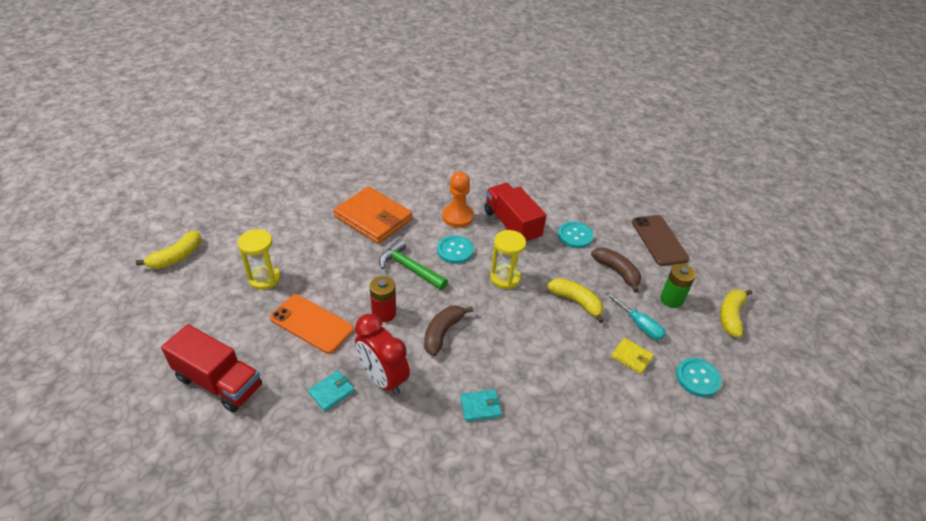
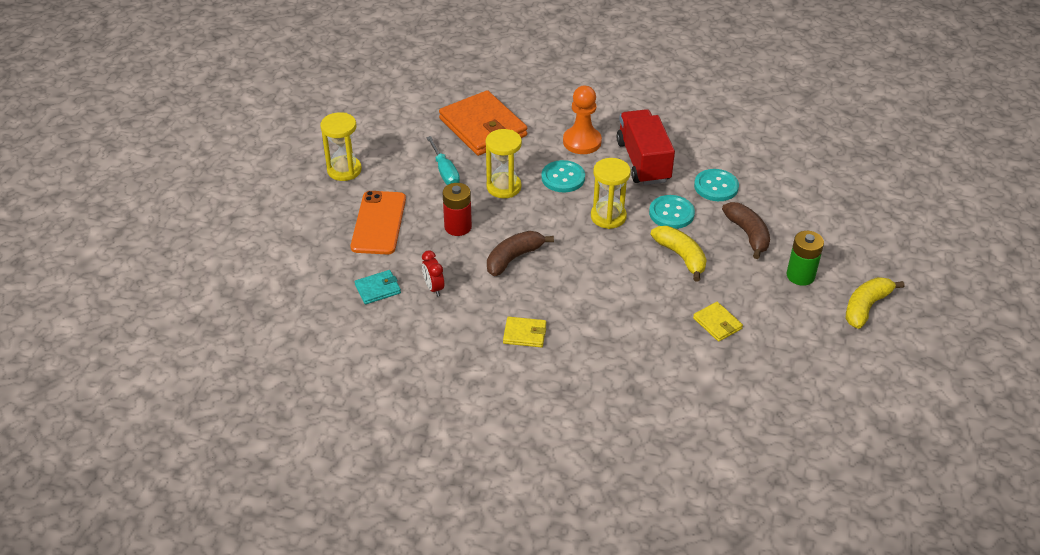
camera: 20 degrees right, 0 degrees up
yellow banana [136,231,201,269] -> none
red truck [161,324,262,412] -> none
orange phone [270,295,354,354] -> orange phone turned 45 degrees clockwise [351,191,406,254]
red clock [355,314,410,395] -> red clock [422,250,444,296], size x0.49
green hammer [379,239,448,290] -> yellow hourglass [486,129,522,198]
turquoise wallet [460,389,502,422] -> yellow wallet [503,317,546,347]
turquoise screwdriver [605,292,666,340] -> turquoise screwdriver moved to [426,136,460,185]
brown phone [632,215,690,266] -> none
turquoise button [676,358,722,397] -> turquoise button moved to [649,195,695,229]

